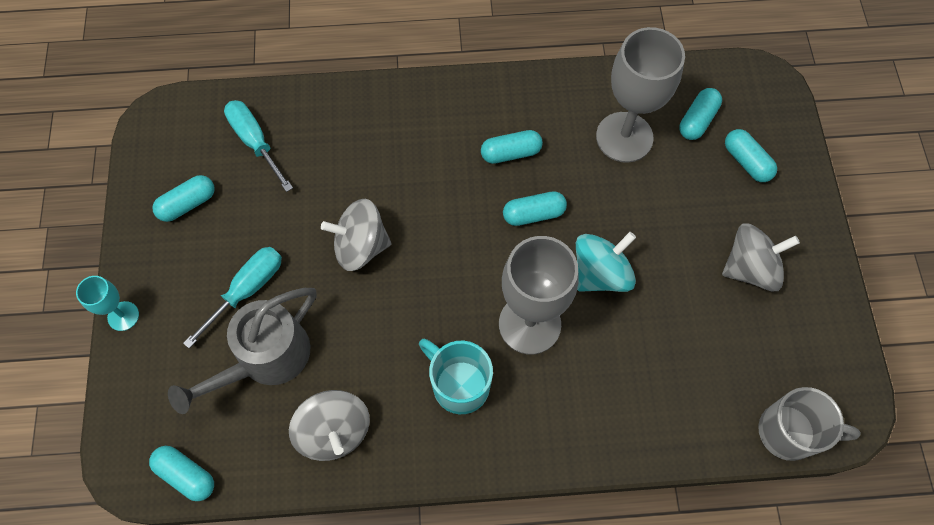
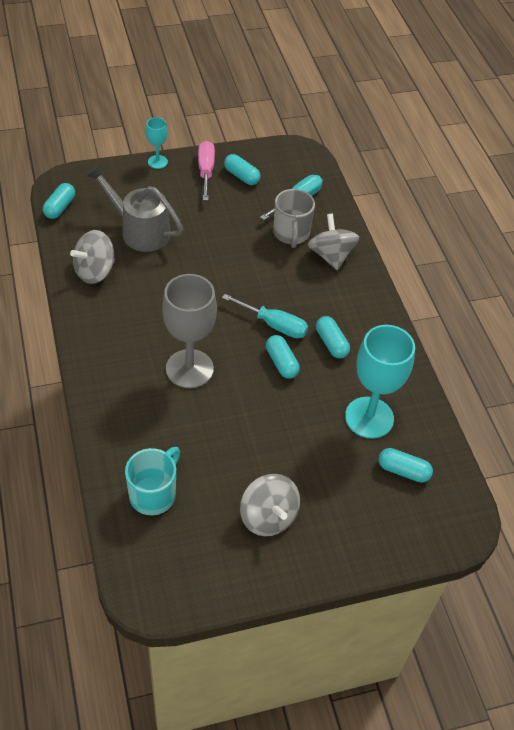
camera: 75 degrees right, 15 degrees down
turquoise screwdriver [183,247,282,348] -> turquoise screwdriver moved to [222,294,308,338]
grey spinning top [321,199,391,271] -> grey spinning top moved to [308,213,359,271]
turquoise mug [419,338,493,414] -> turquoise mug moved to [125,447,180,515]
turquoise spinning top [576,232,636,292] -> none
grey goblet [596,27,685,163] -> turquoise goblet [345,325,415,439]
turquoise capsule [725,129,777,182] -> none
grey mug [758,387,861,461] -> grey mug moved to [273,189,315,248]
none -> pink screwdriver [198,141,215,201]

